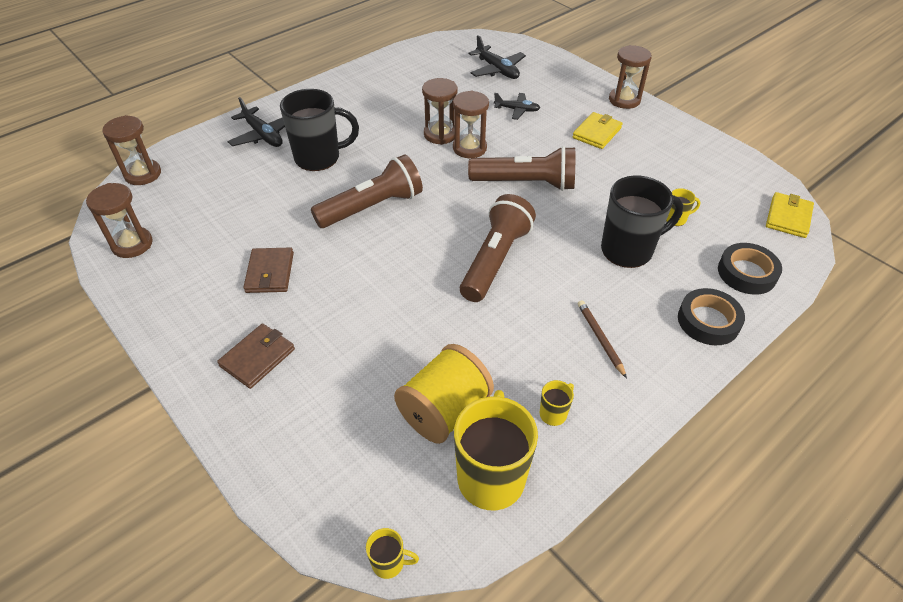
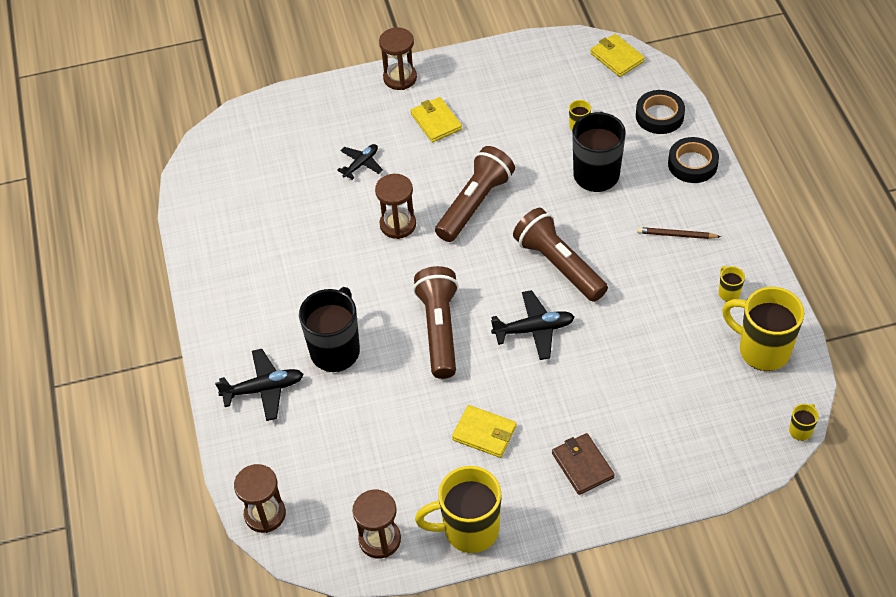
camera: 60 degrees left, 5 degrees up
brown wallet [243,247,294,293] -> yellow wallet [452,405,517,458]
yellow spool [394,344,494,444] -> none
brown hourglass [422,78,458,145] -> none
black plane [469,35,526,79] -> black plane moved to [491,290,574,360]
none -> yellow mug [415,466,501,553]

